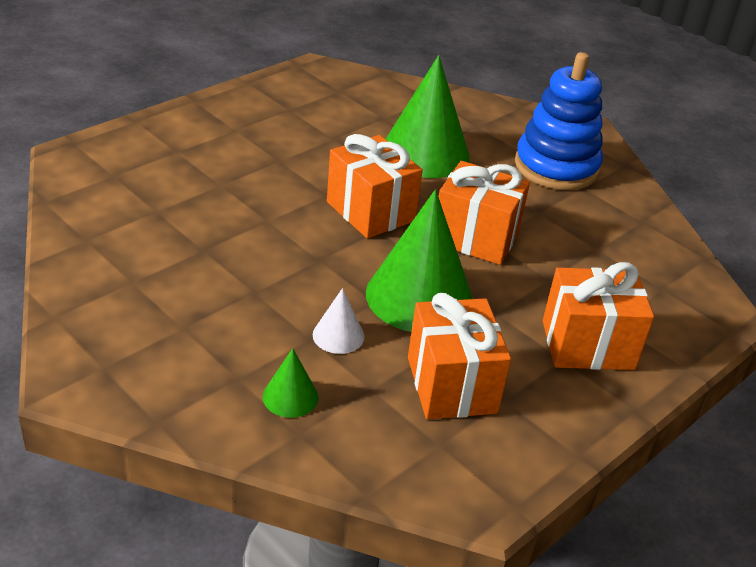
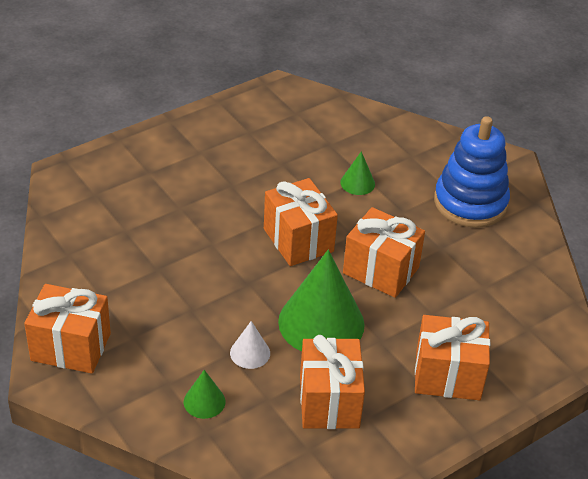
camera: 10 degrees right, 5 degrees up
green cone [386,55,470,178] -> green cone [340,151,375,195], size x0.45
none -> orange gift [24,284,111,374]

